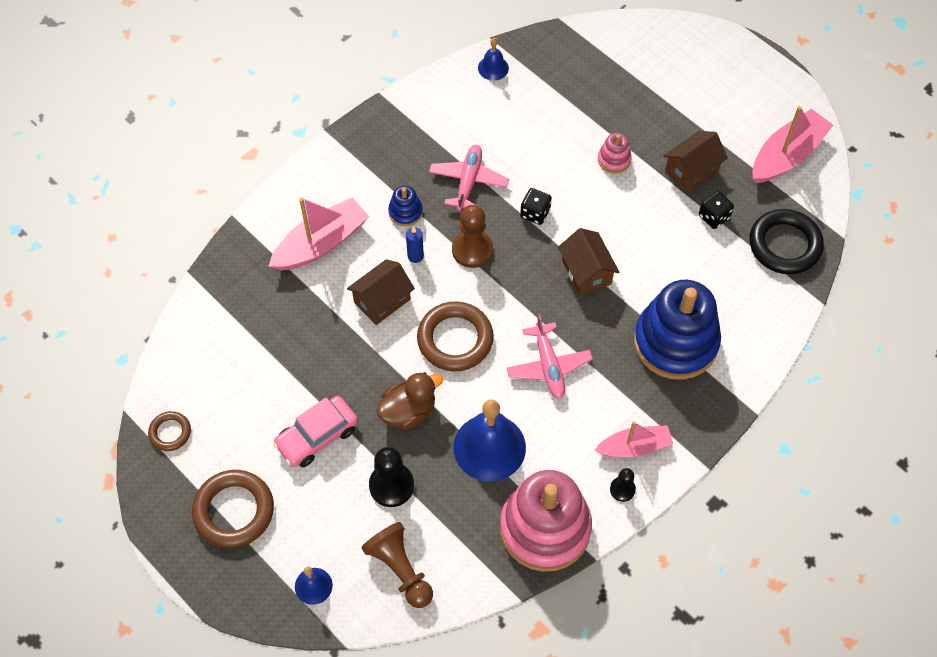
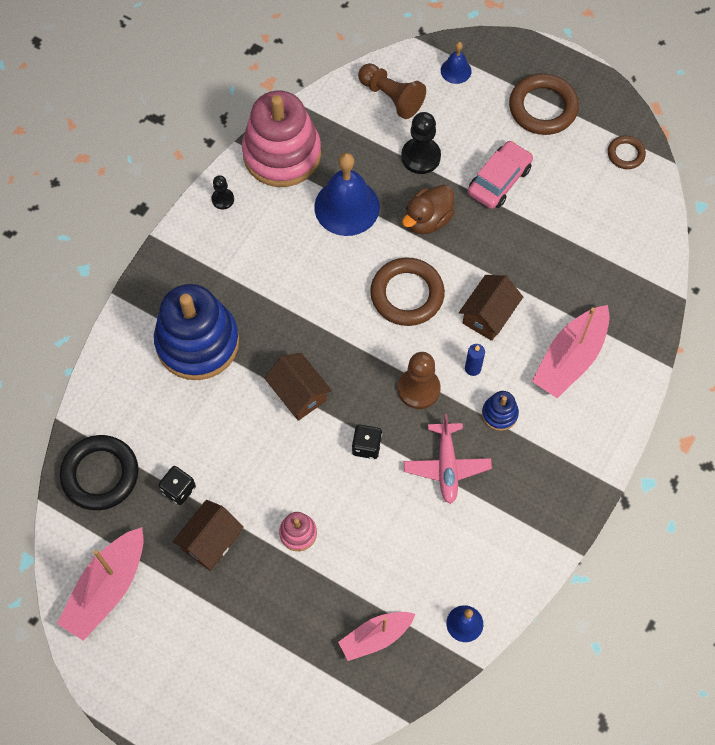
camera: 165 degrees right, 5 degrees up
pink plane [507,314,593,399] -> none
pink boat [594,421,673,457] -> pink boat moved to [338,612,415,661]

